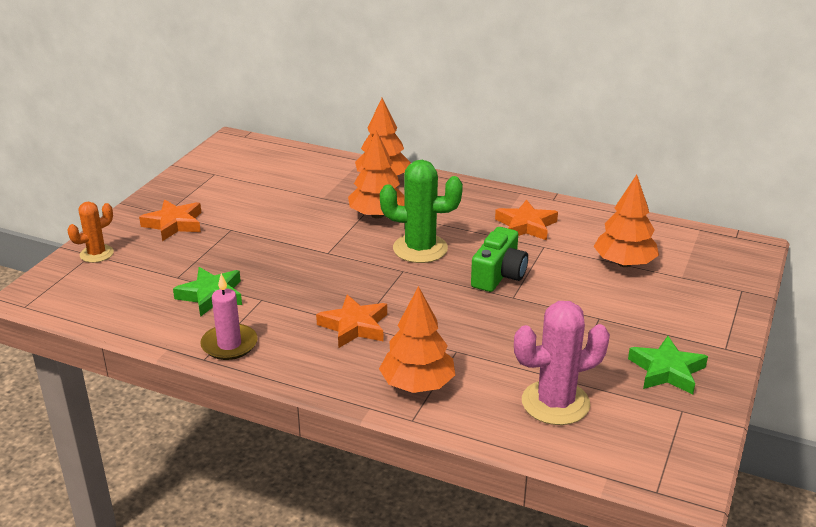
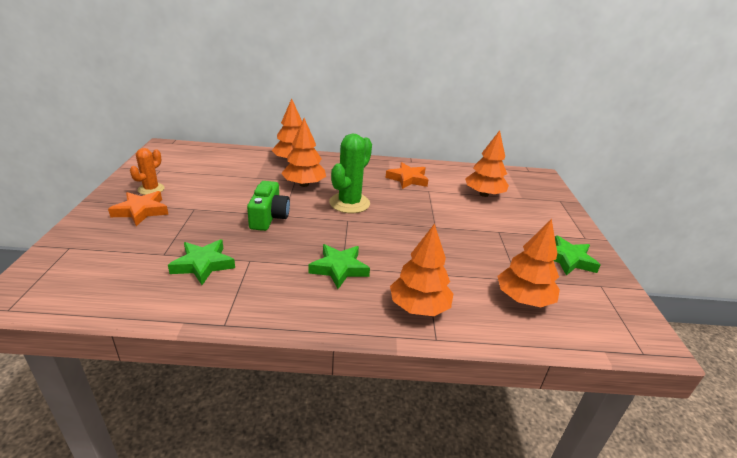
camera: 25 degrees left, 0 degrees up
orange cactus [67,202,114,263] -> orange cactus moved to [130,148,165,195]
pink candle [200,274,258,360] -> none
orange star [316,294,387,348] -> green star [308,244,370,289]
green cactus [380,160,463,263] -> green cactus turned 45 degrees counterclockwise [329,133,372,213]
green camera [471,227,528,292] -> green camera moved to [247,181,290,231]
pink cactus [514,301,610,425] -> orange tree [498,219,560,307]

